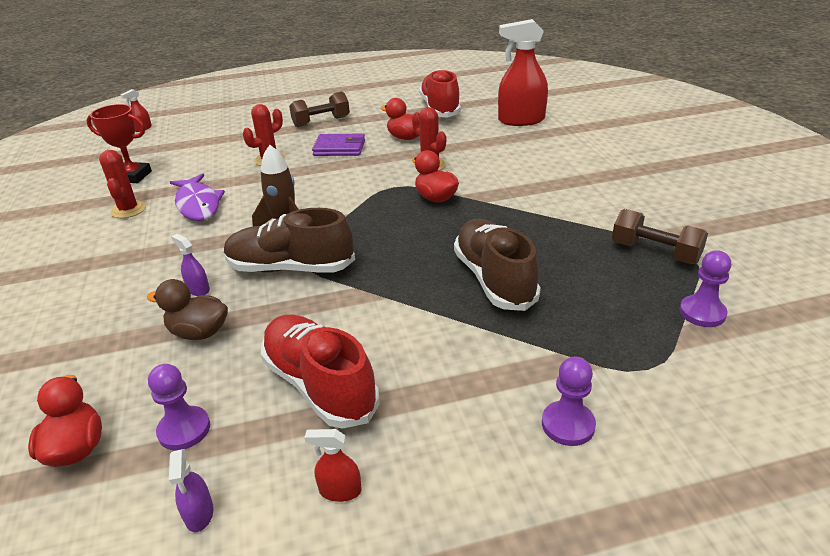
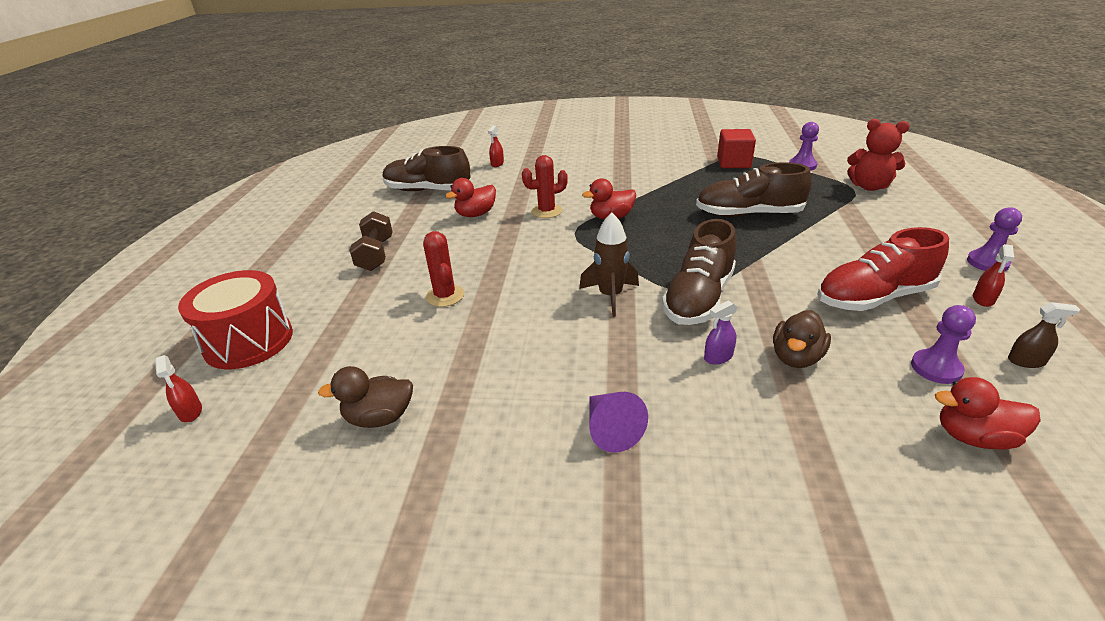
camera: 70 degrees left, 0 degrees up
red trophy [86,104,152,183] -> brown duck [318,366,413,428]
red cactus [99,150,146,218] -> none
purple spray bottle [169,449,214,532] -> brown spray bottle [1008,302,1080,368]
purple fish [170,174,225,221] -> none
purple wallet [312,134,365,156] -> none
red shoe [419,69,461,118] -> brown shoe [383,146,471,191]
red spray bottle [498,19,548,126] -> red spray bottle [488,125,504,167], size x0.43
purple pawn [542,357,596,446] -> purple pawn moved to [967,207,1022,272]
brown dumbbell [612,209,708,264] -> red cube [717,129,756,168]
none -> red drum [178,270,293,369]
none -> purple cone [590,392,648,453]
none -> red teddy bear [847,119,910,191]

